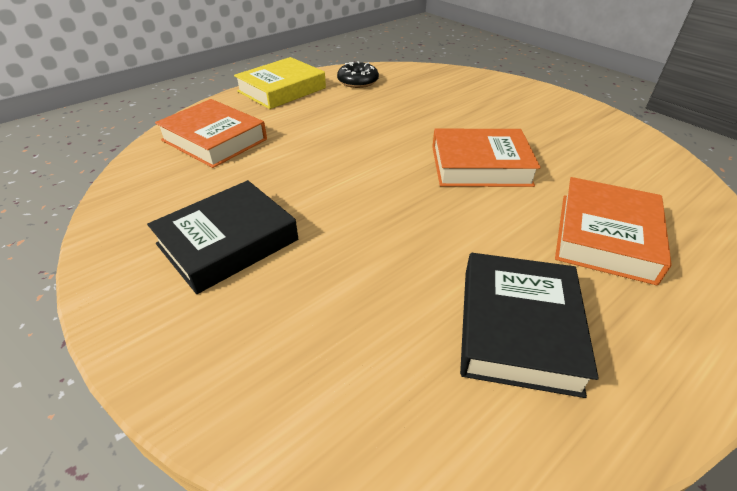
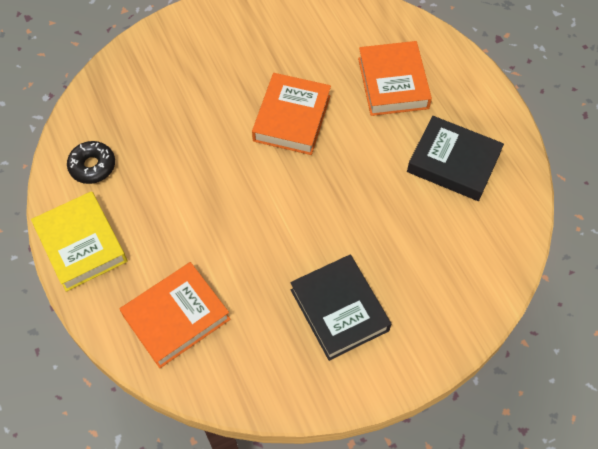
camera: 75 degrees left, 20 degrees up
orange book [555,177,672,285] -> orange book turned 45 degrees clockwise [358,41,432,116]

